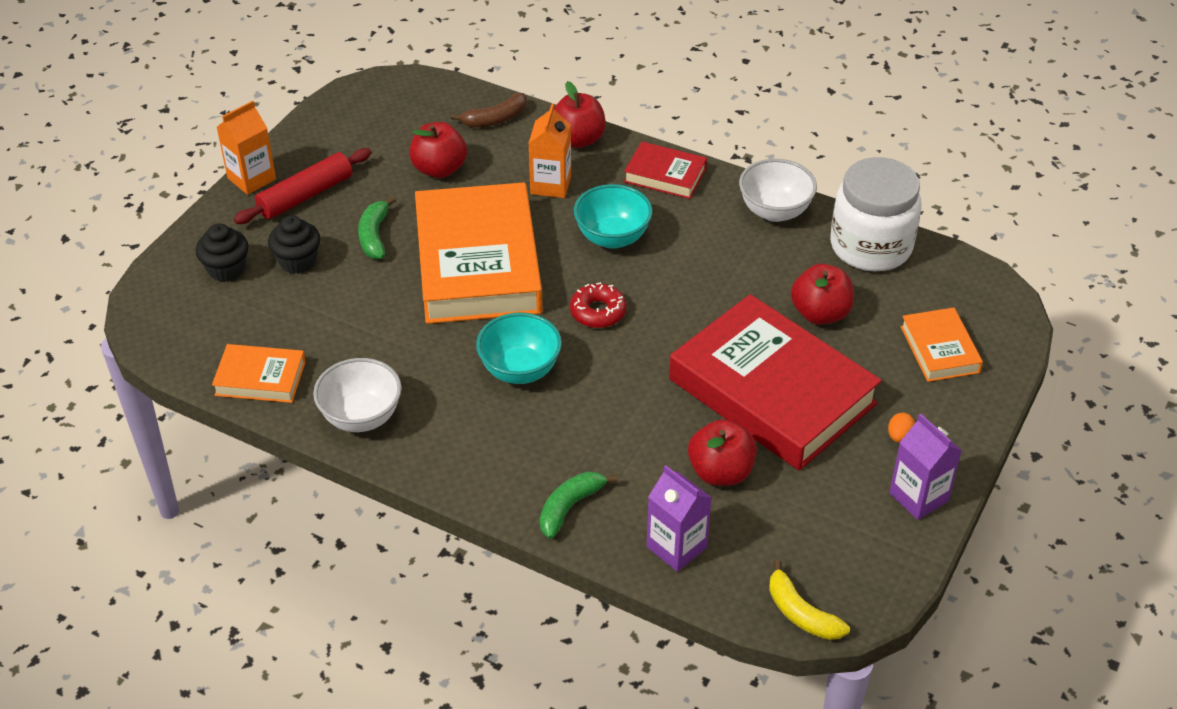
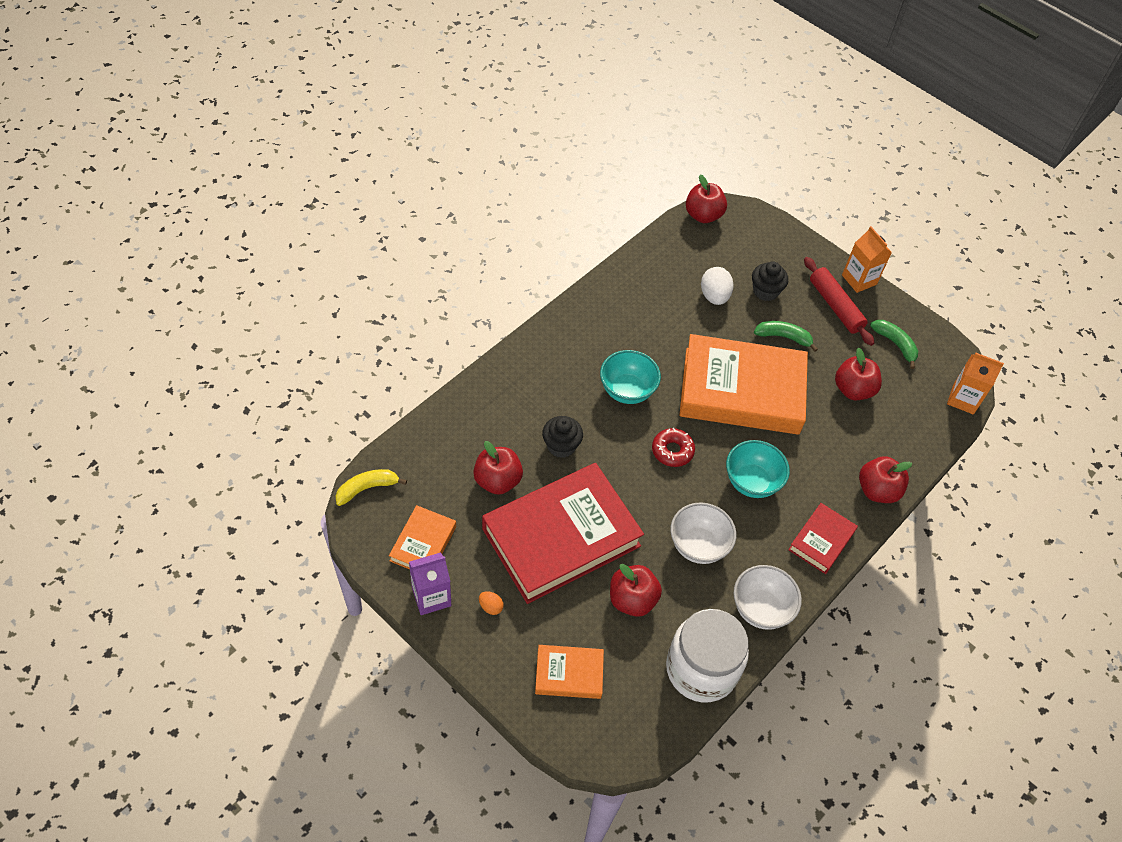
camera: 100 degrees right, 10 degrees up
black cupcake [196,224,248,282] -> black cupcake moved to [542,416,583,458]
orange book [212,344,306,403] -> orange book moved to [389,505,456,569]
white bowl [313,358,402,432] -> white bowl moved to [670,502,736,564]
brown banana [450,93,527,127] -> none
orange carton [529,104,571,198] -> orange carton moved to [947,353,1004,415]
green banana [540,472,618,539] -> green banana moved to [870,320,918,369]
purple carton [647,465,712,572] -> none
none -> red apple [686,175,727,223]
none -> white egg [701,267,734,305]

